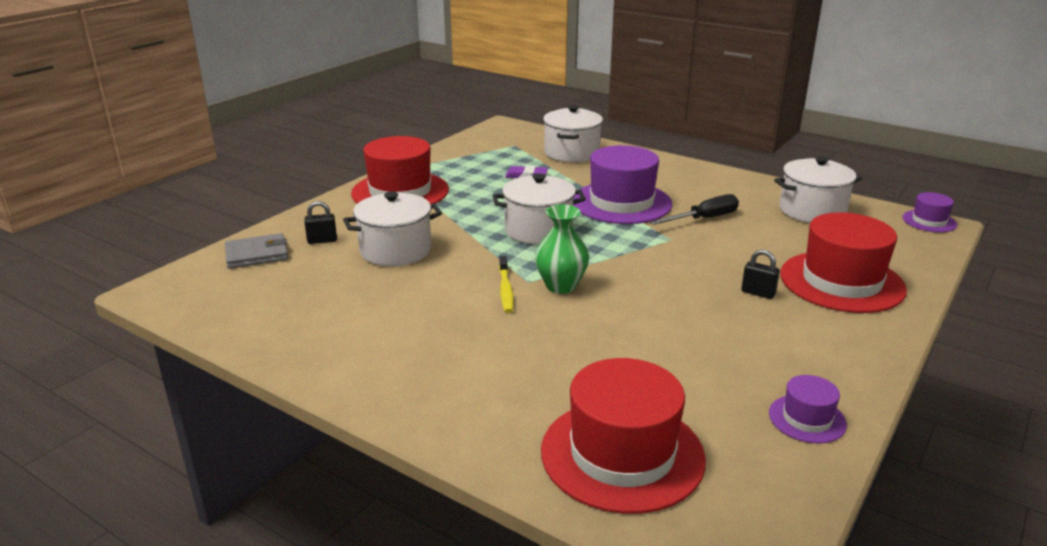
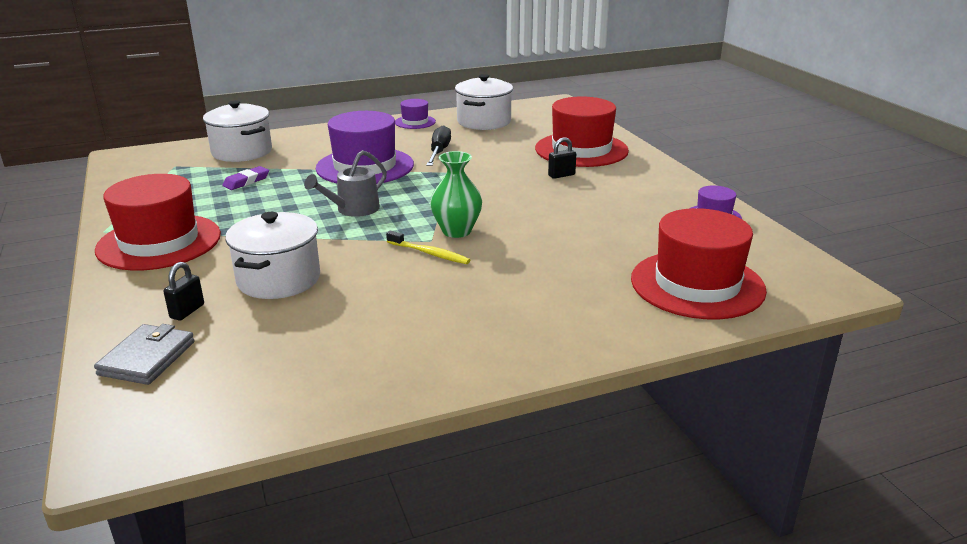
camera: 55 degrees left, 0 degrees up
white pot [492,173,586,245] -> grey watering can [304,150,387,217]
purple hat [902,192,957,232] -> purple hat moved to [395,99,436,129]

